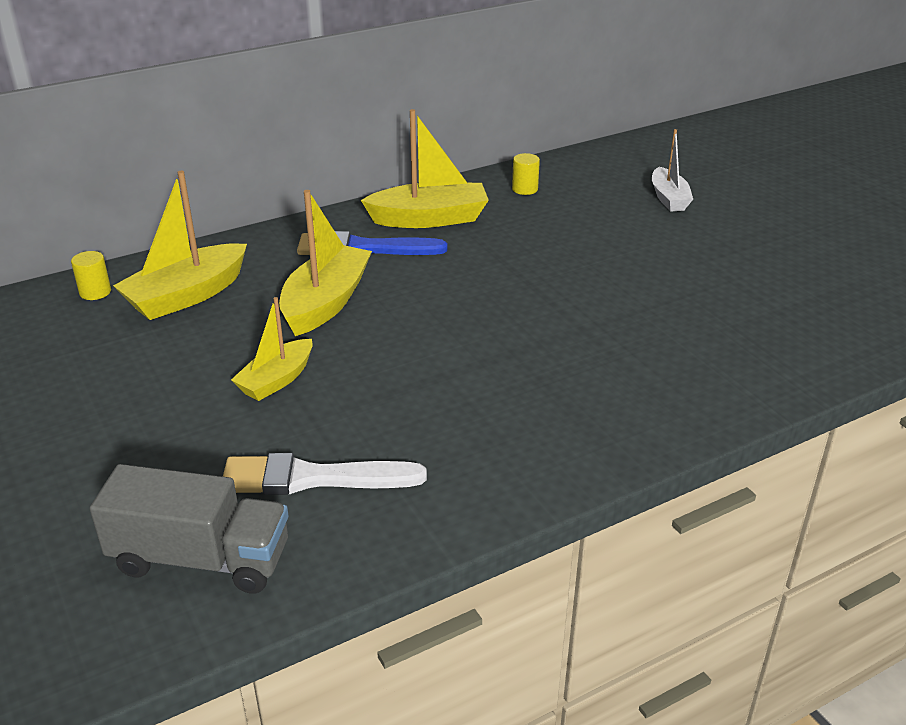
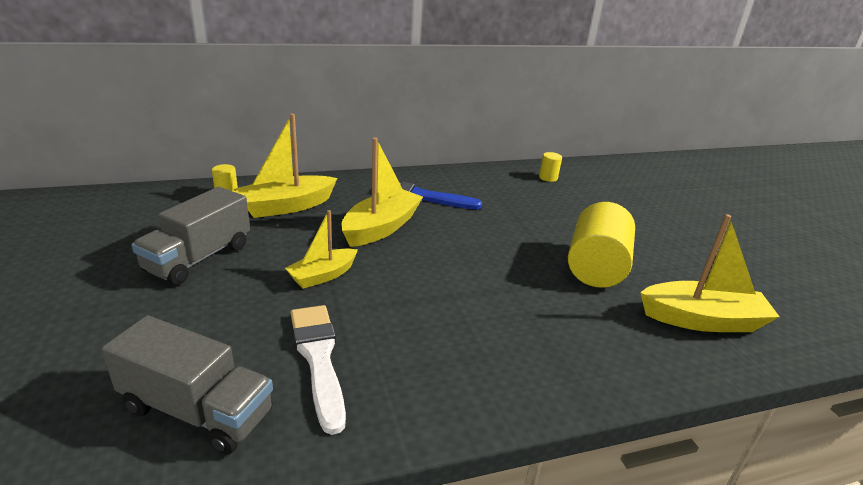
camera: 10 degrees right, 5 degrees down
white brush [223,453,427,495] -> white brush turned 60 degrees clockwise [291,305,346,435]
yellow boat [361,109,489,228] -> yellow boat moved to [640,214,780,332]
white boat [652,129,693,212] -> none
none -> grey truck [132,187,250,285]
none -> yellow cylinder [568,202,635,288]

